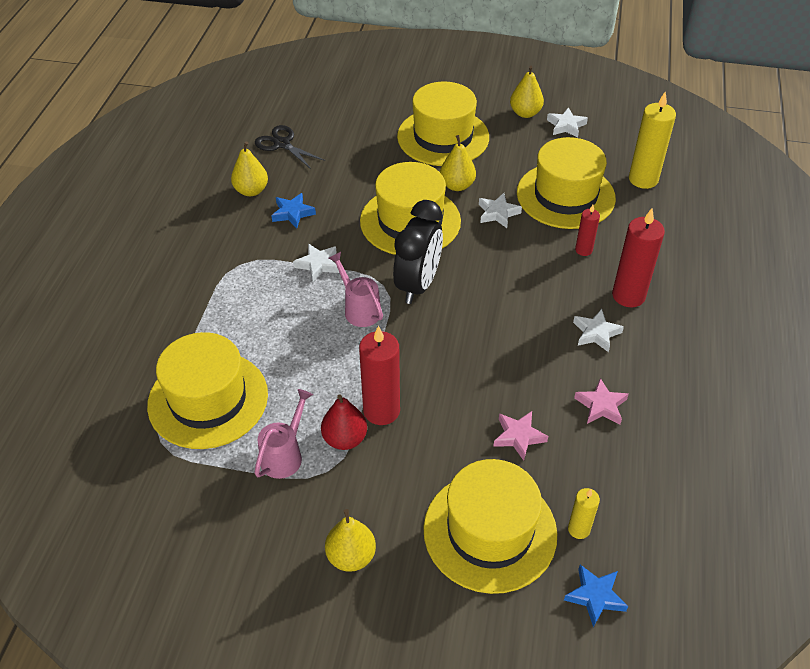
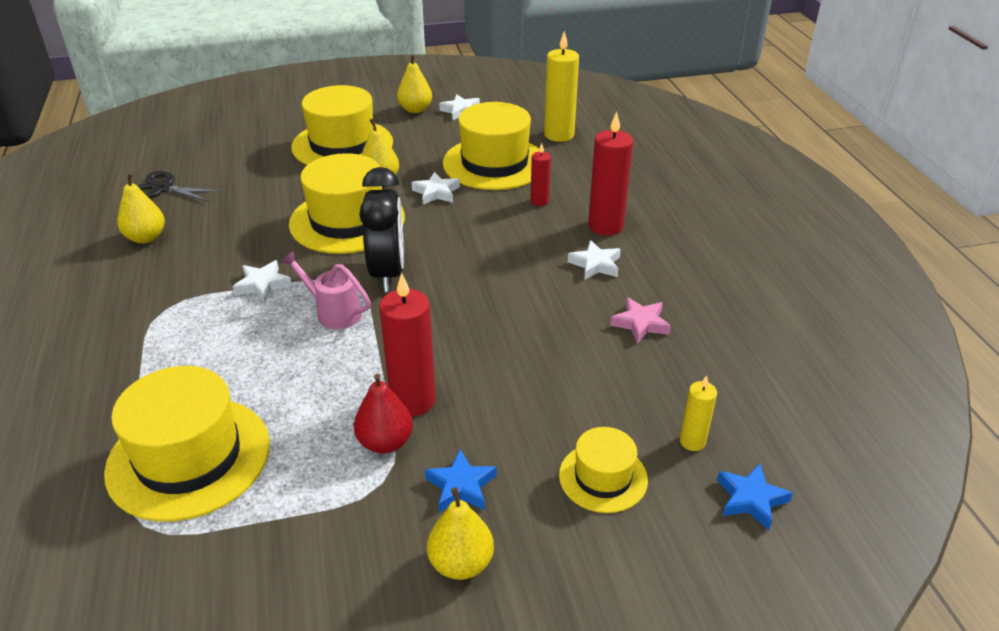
camera: 25 degrees left, 10 degrees down
pink watering can [254,389,313,479] -> none
blue star [271,193,316,228] -> blue star moved to [425,449,497,512]
yellow hat [423,459,557,594] -> yellow hat [559,427,648,513], size x0.54
pink star [493,411,548,461] -> none

